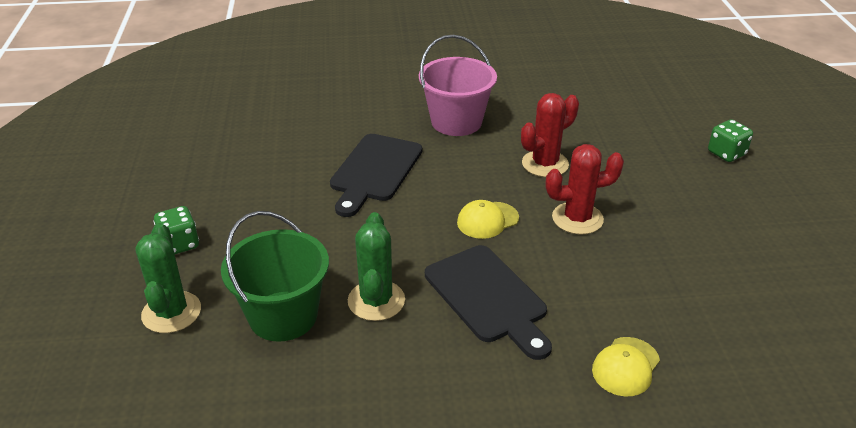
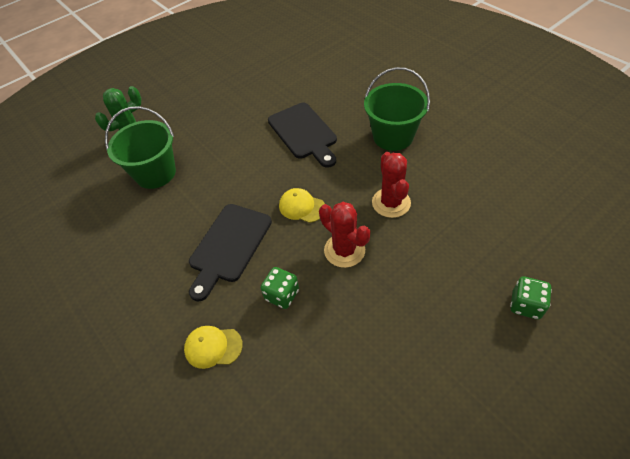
camera: 60 degrees right, 15 degrees up
green dice [154,206,199,254] -> green dice moved to [261,267,299,309]
black cutting board [330,134,422,217] -> black cutting board turned 105 degrees counterclockwise [268,103,337,168]
green cactus [348,212,405,321] -> none
pink bucket [419,35,497,136] -> green bucket [364,67,430,151]
red cactus [521,93,579,177] -> red cactus turned 60 degrees clockwise [372,152,411,218]

